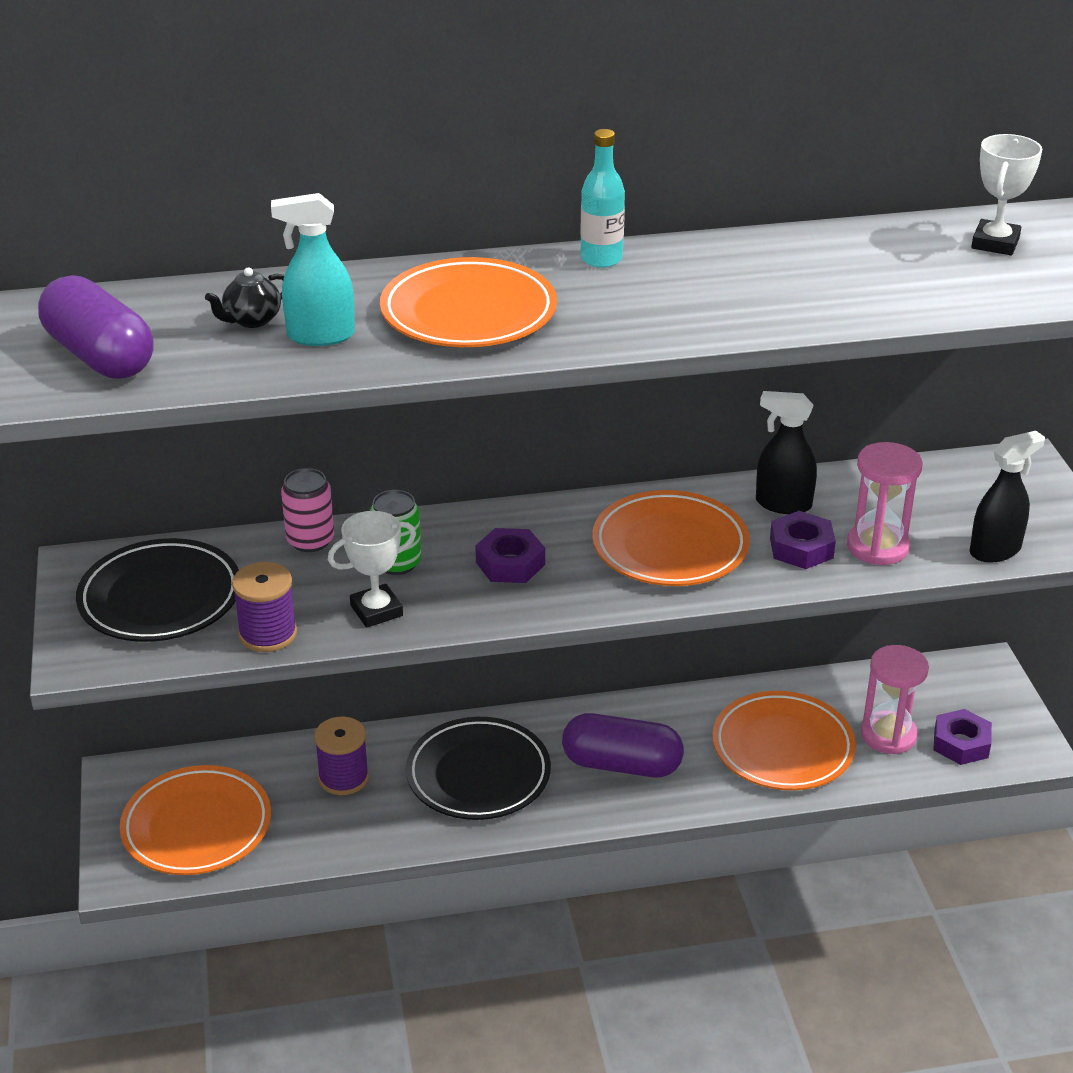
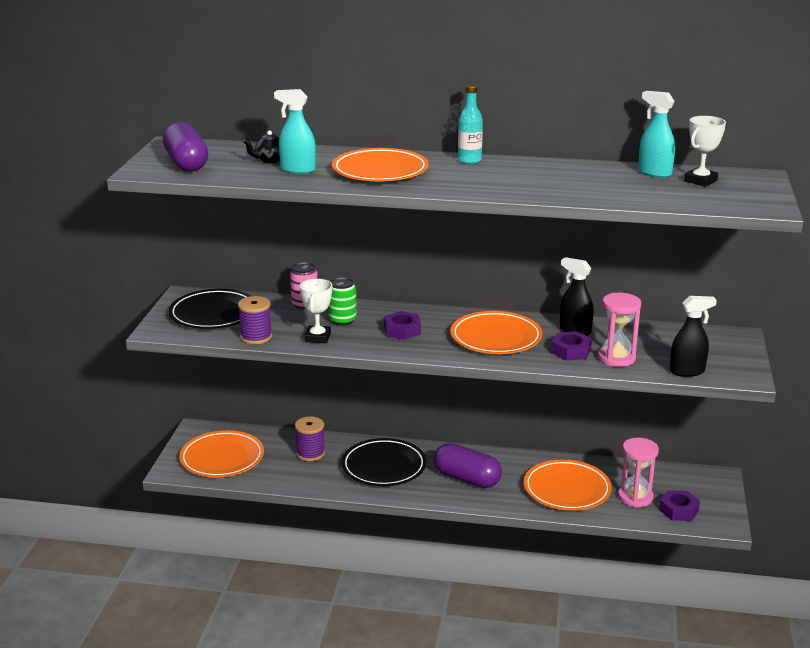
camera: 20 degrees right, 10 degrees down
white trophy [328,511,416,628] -> white trophy turned 75 degrees counterclockwise [300,279,332,343]
none -> turquoise spray bottle [638,91,675,178]

